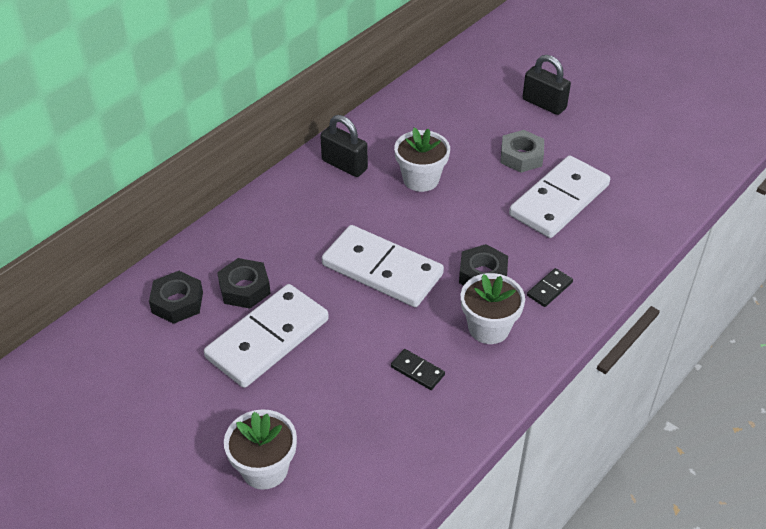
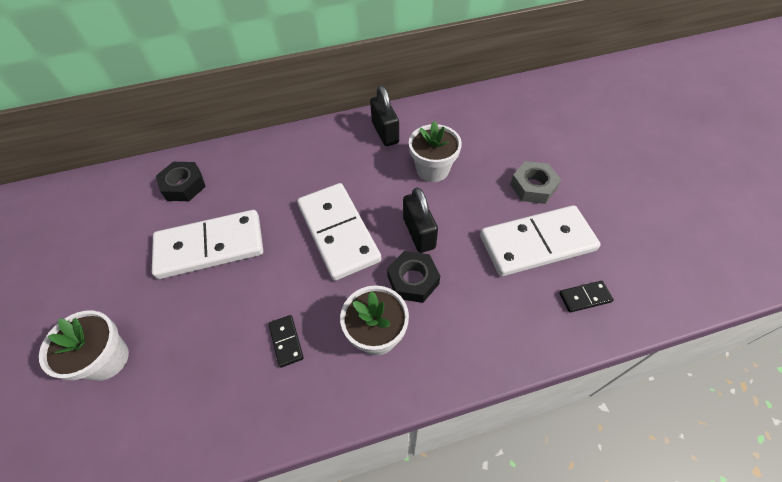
camera: 35 degrees right, 10 degrees up
black nut [217,258,271,308] -> none
black padlock [522,55,571,115] -> black padlock moved to [403,187,438,253]
black domino [527,268,573,307] -> black domino moved to [559,281,614,313]

